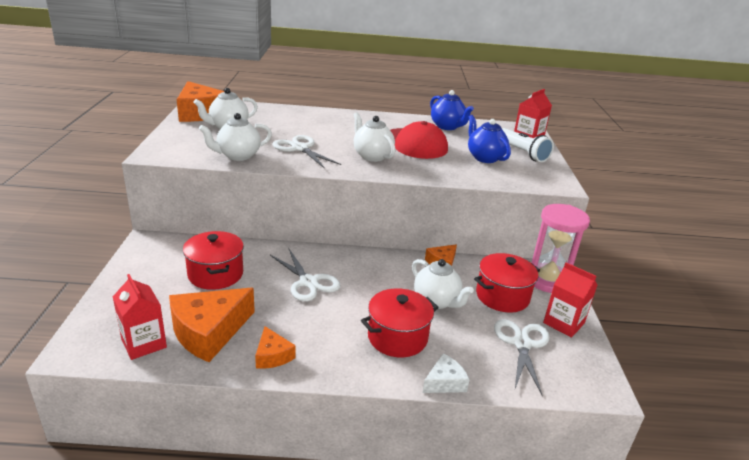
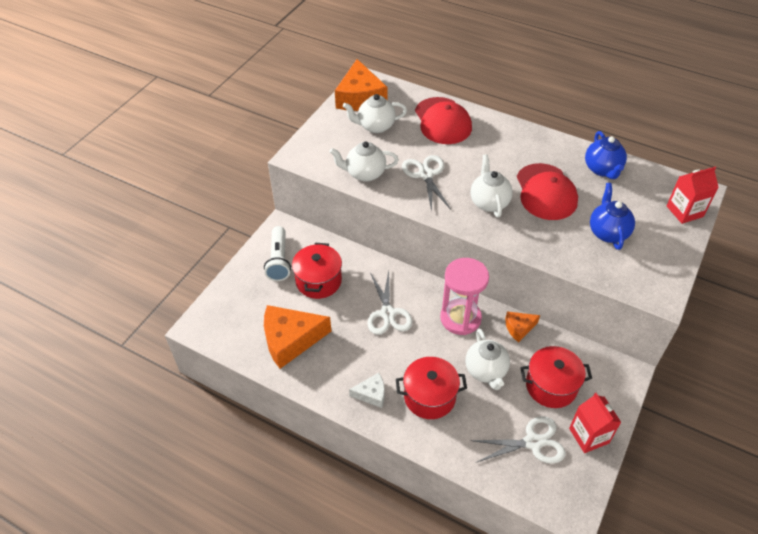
camera: 30 degrees right, 20 degrees up
red carton [113,274,167,360] -> none
orange cheese [255,326,296,369] -> none
white cheese [422,354,470,393] -> white cheese moved to [349,373,385,408]
white scissors [494,319,550,396] -> white scissors turned 45 degrees clockwise [470,416,566,464]
white flashlight [502,128,554,162] -> white flashlight moved to [264,226,291,281]
pink hourglass [532,204,590,293] -> pink hourglass moved to [440,258,489,335]
none -> red cap [415,97,472,144]

